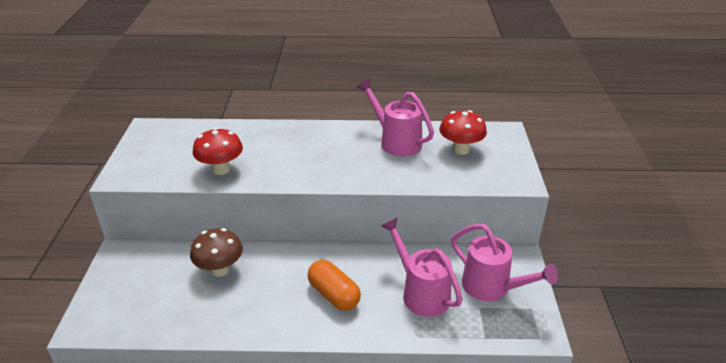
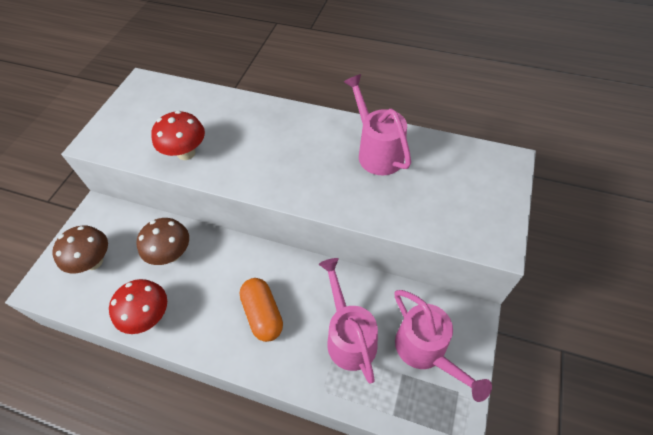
camera: 20 degrees right, 20 degrees up
red mushroom [439,110,487,155] -> red mushroom moved to [109,279,167,334]
none -> brown mushroom [52,225,108,273]

